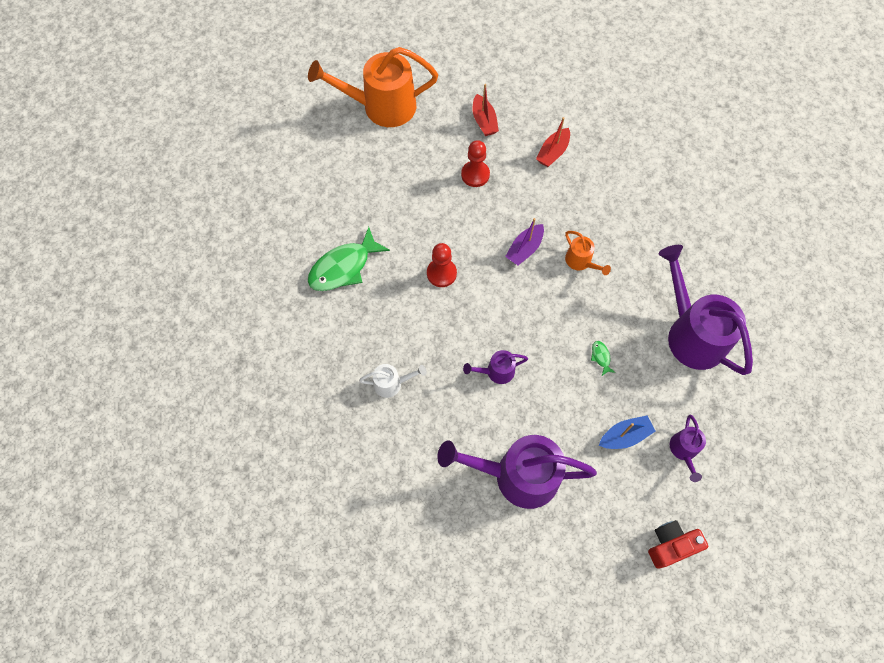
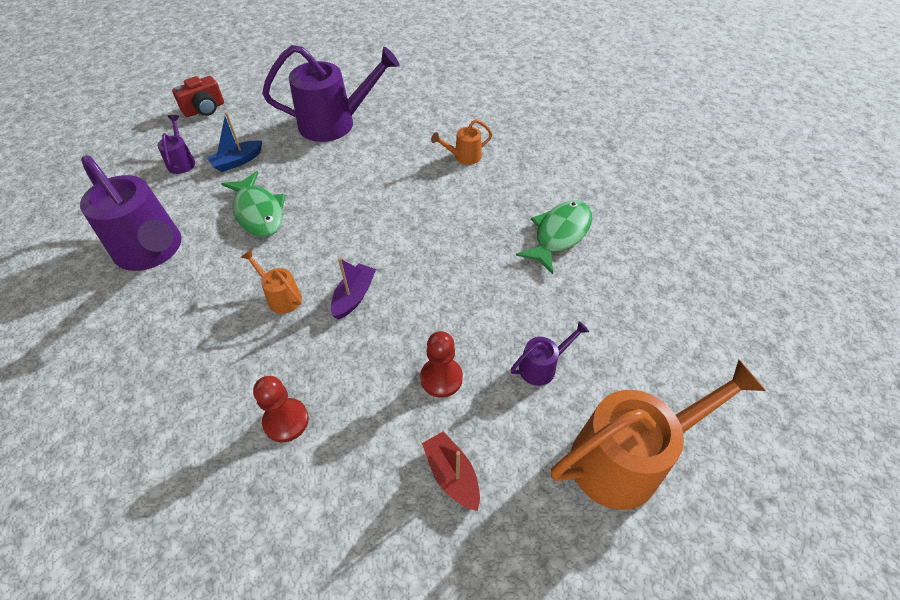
camera: 165 degrees right, 15 degrees down
white watering can [359,364,427,398] -> orange watering can [431,119,492,165]
red pawn [427,243,457,287] -> red pawn moved to [253,376,309,442]
purple watering can [463,350,528,384] -> purple watering can moved to [511,321,589,386]
red boat [536,117,570,167] -> none
green fish [591,341,616,376] -> green fish [221,171,285,237], size x2.48

